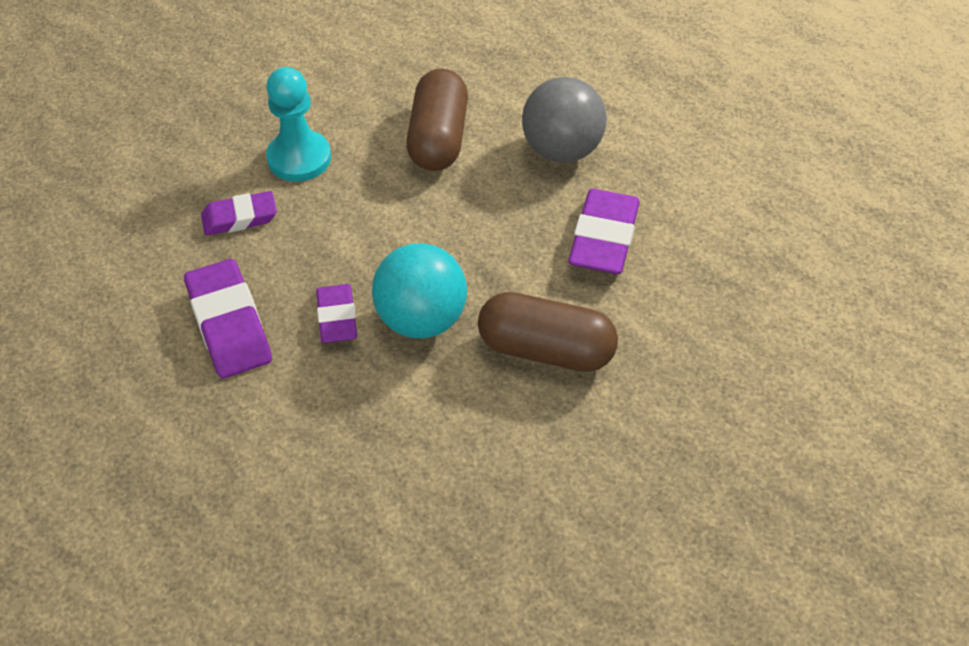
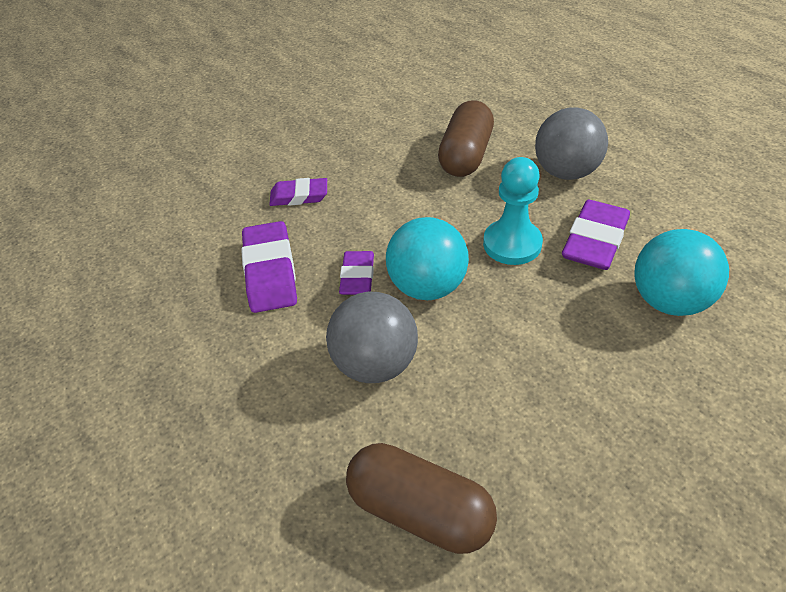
camera: 15 degrees right, 5 degrees down
turquoise pawn [266,67,331,182] -> turquoise pawn moved to [483,157,543,265]
brown capsule [478,292,618,372] -> brown capsule moved to [346,443,497,554]
none -> grey ball [326,292,418,383]
none -> turquoise ball [634,229,729,316]

